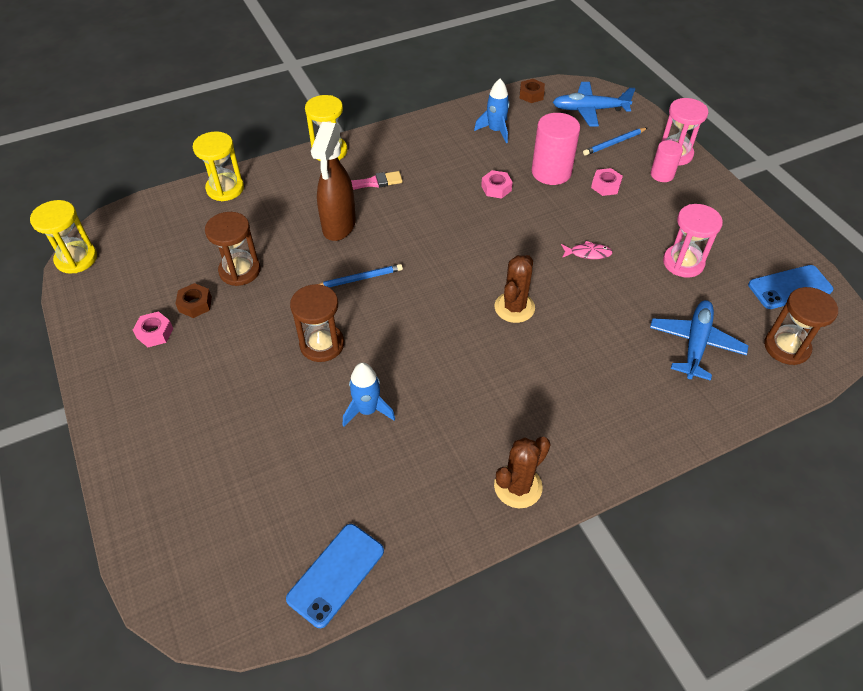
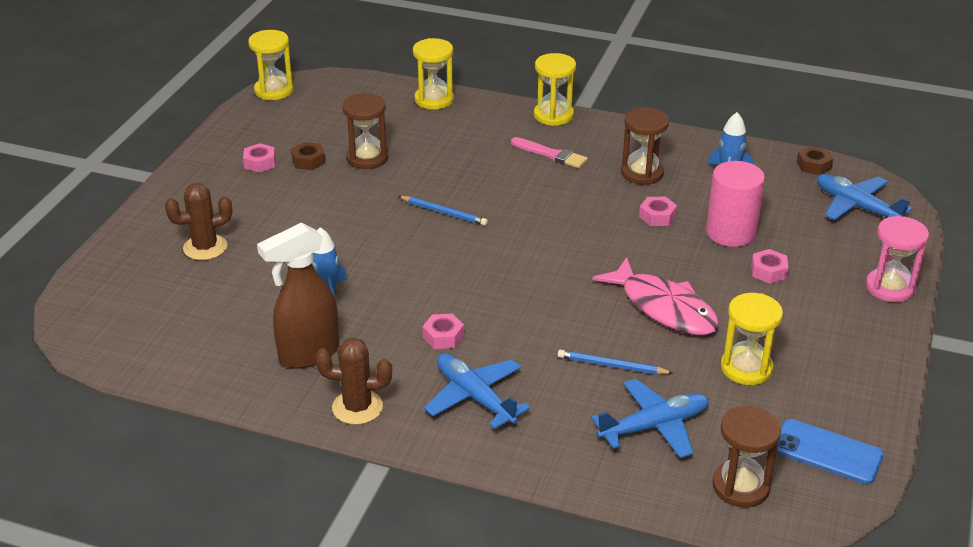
camera: 45 degrees right, 15 degrees down
blue phone [286,524,384,628] -> none
brown hourglass [290,284,344,362] -> brown hourglass moved to [621,108,669,185]
brown spray bottle [311,122,356,241] -> brown spray bottle moved to [257,223,339,369]
brown cactus [495,255,535,323] -> brown cactus moved to [165,183,232,260]
pink fish [561,241,613,259] -> pink fish [592,257,719,335], size x2.29
blue pencil [583,128,647,156] -> blue pencil moved to [558,350,673,375]
pink cylinder [650,140,683,182] -> none
pink hourglass [663,204,723,277] -> yellow hourglass [721,293,783,385]
none -> pink nut [422,314,464,349]
none -> blue plane [424,353,530,429]

